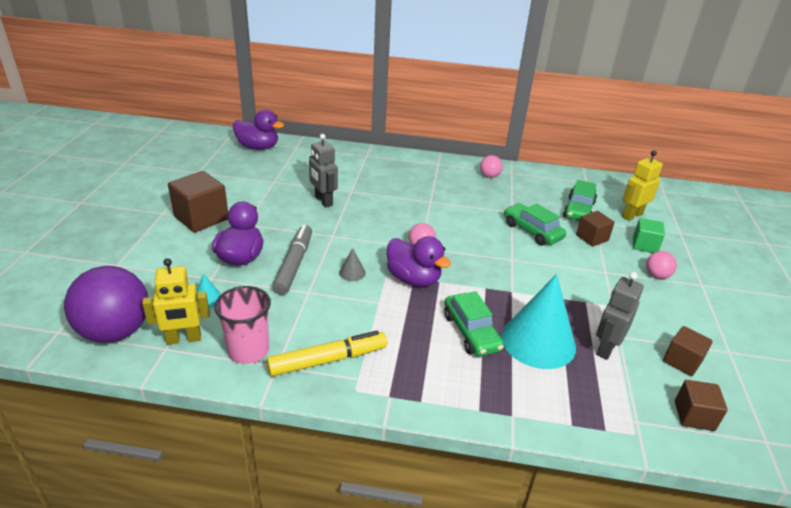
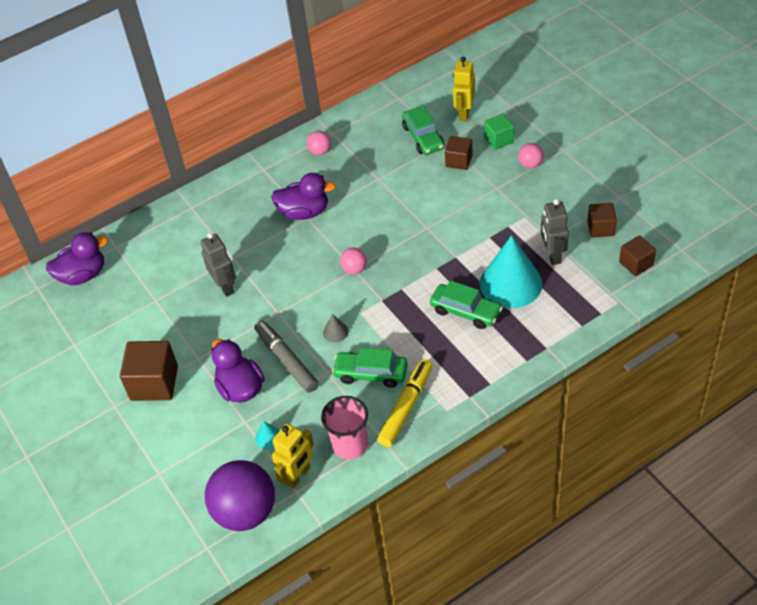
camera: 35 degrees left, 15 degrees up
grey robot [309,134,338,207] -> grey robot turned 135 degrees counterclockwise [200,233,236,296]
purple duck [387,236,451,287] -> purple duck moved to [271,173,336,220]
green car [504,203,566,246] -> green car moved to [332,348,408,388]

